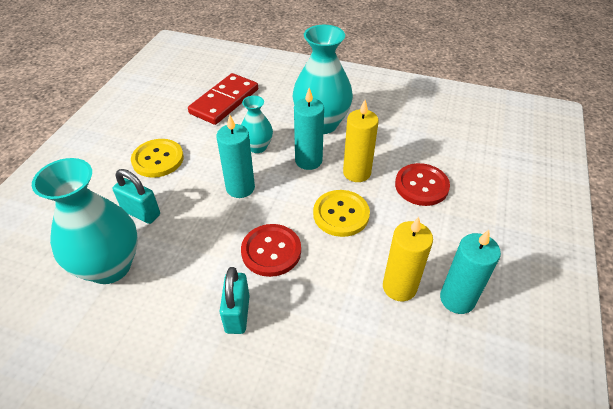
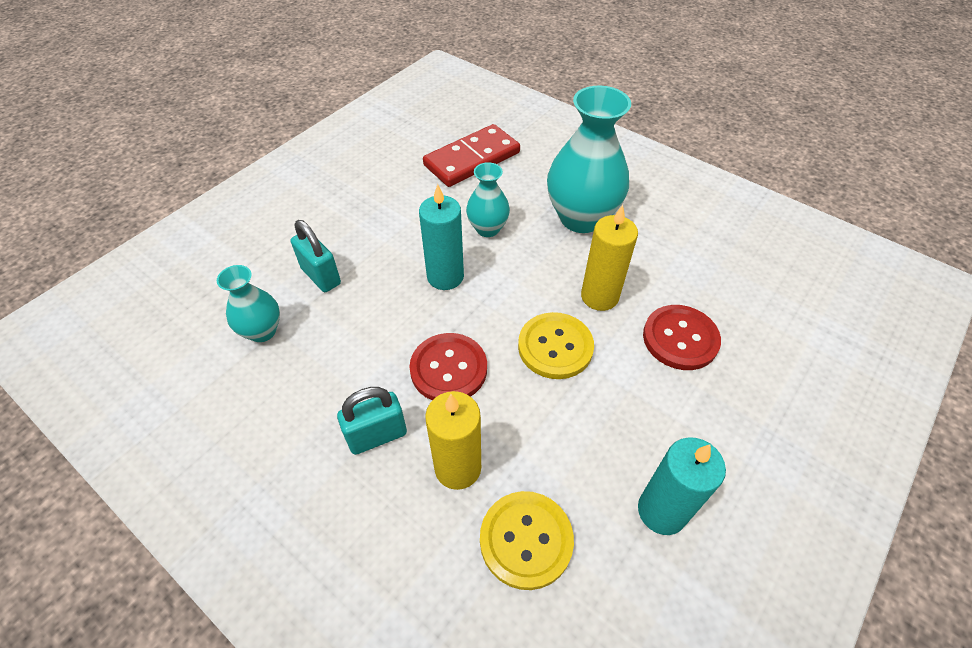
camera: 20 degrees right, 5 degrees up
turquoise vase [32,158,138,284] -> turquoise vase [217,265,280,342], size x0.54
yellow button [131,139,184,178] -> yellow button moved to [480,491,574,590]
turquoise padlock [220,267,250,334] -> turquoise padlock turned 45 degrees clockwise [337,387,407,455]
turquoise candle [294,88,324,170] -> none
yellow candle [383,217,433,301] -> yellow candle moved to [425,391,481,490]

